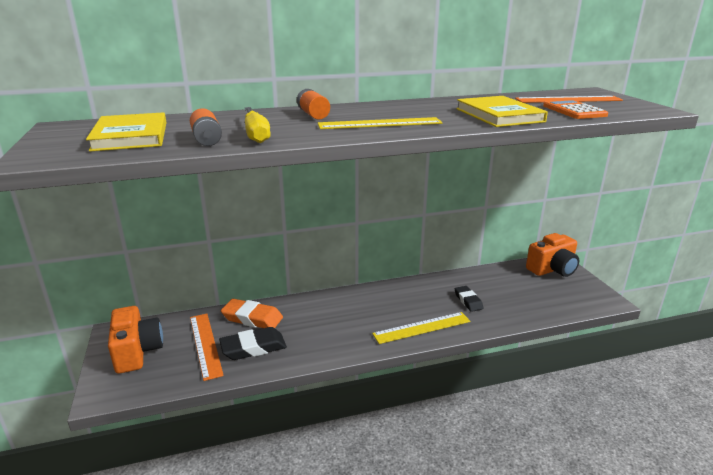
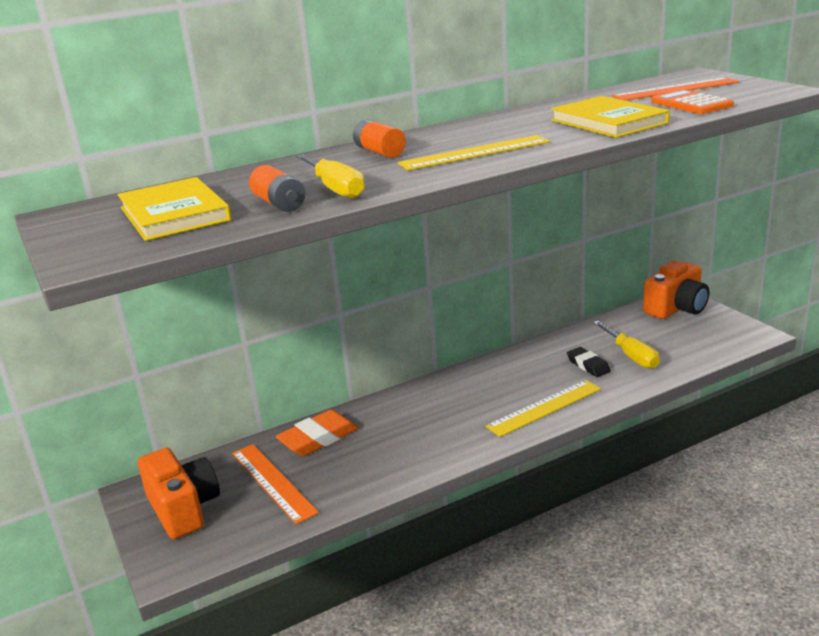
camera: 10 degrees left, 0 degrees up
black eraser [219,327,287,360] -> none
orange eraser [221,299,283,328] -> orange eraser turned 45 degrees counterclockwise [276,409,359,456]
none -> yellow screwdriver [593,321,660,369]

